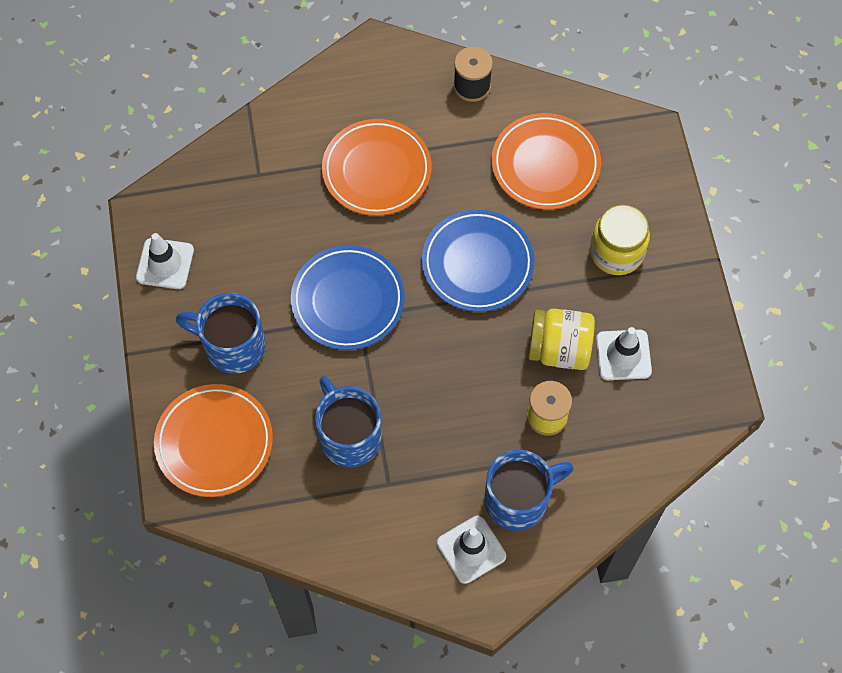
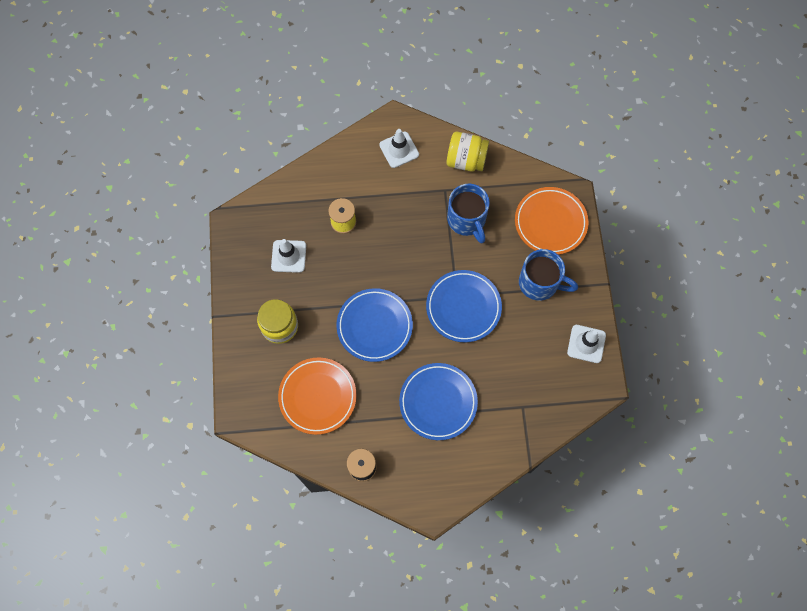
camera: 175 degrees left, 5 degrees up
orange plate [322,119,432,216] -> blue plate [399,363,478,440]
blue mug [484,450,574,531] -> none
yellow jar [528,309,595,370] -> yellow jar moved to [447,132,489,172]

